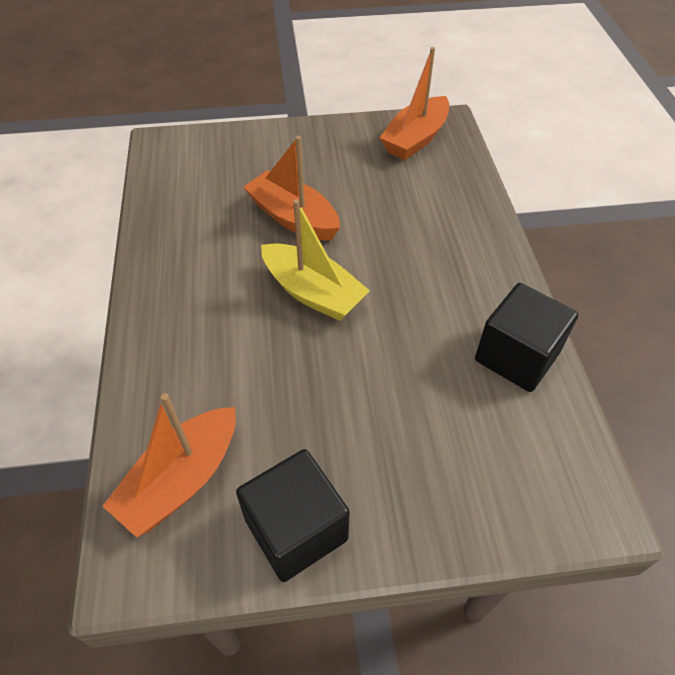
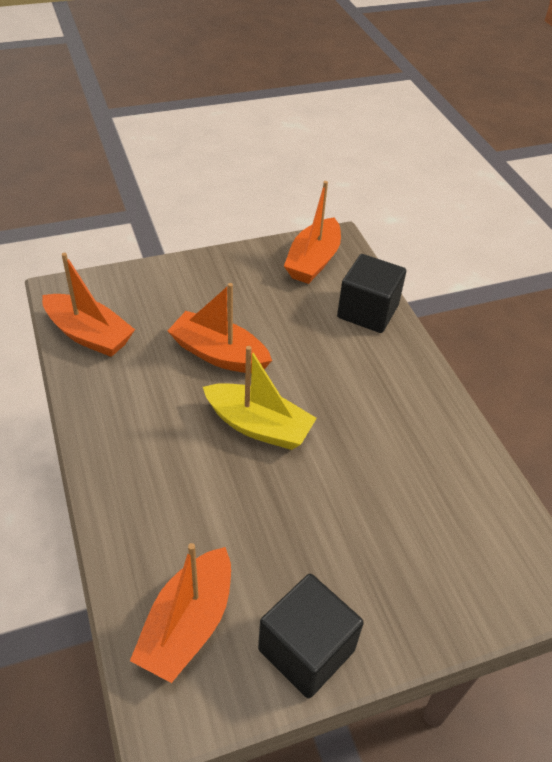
camera: 15 degrees left, 5 degrees down
black cube [475,283,578,392] -> black cube moved to [337,254,406,333]
none -> orange boat [42,253,135,357]

